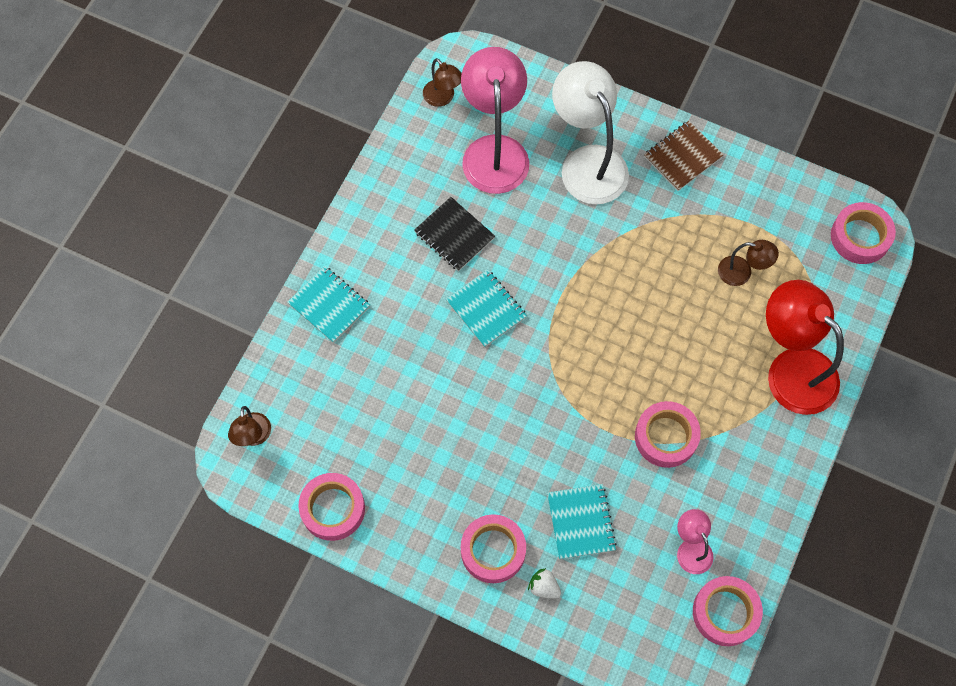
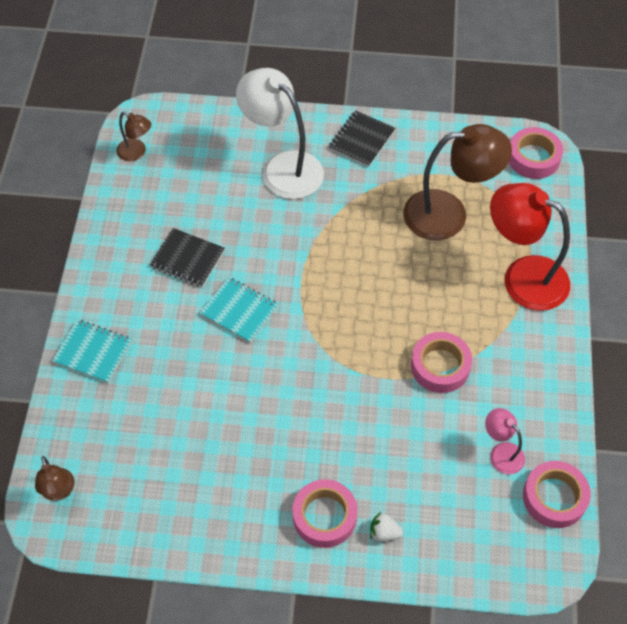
camera: 20 degrees left, 10 degrees down
pink tape [298,473,365,541] -> none
pink lamp [461,47,529,194] -> none
turquoise notebook [547,484,617,559] -> none
brown notebook [644,121,723,191] -> black notebook [329,111,395,167]
brown lamp [718,240,779,286] -> brown lamp [403,124,512,240], size x2.07

